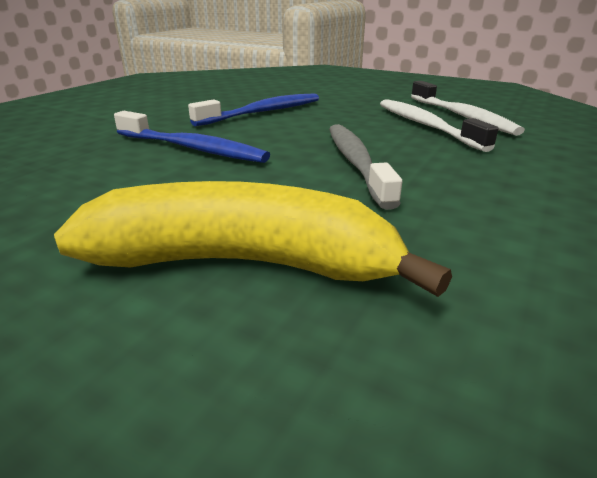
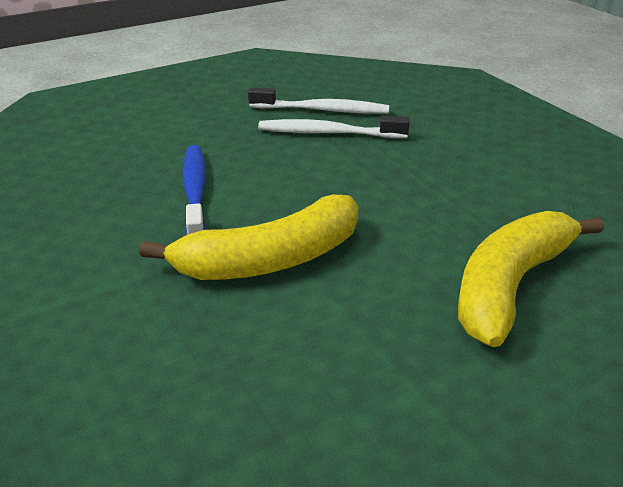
camera: 60 degrees left, 5 degrees up
blue toothbrush [114,111,270,163] -> yellow banana [139,194,358,280]
grey toothbrush [329,124,402,210] -> none

